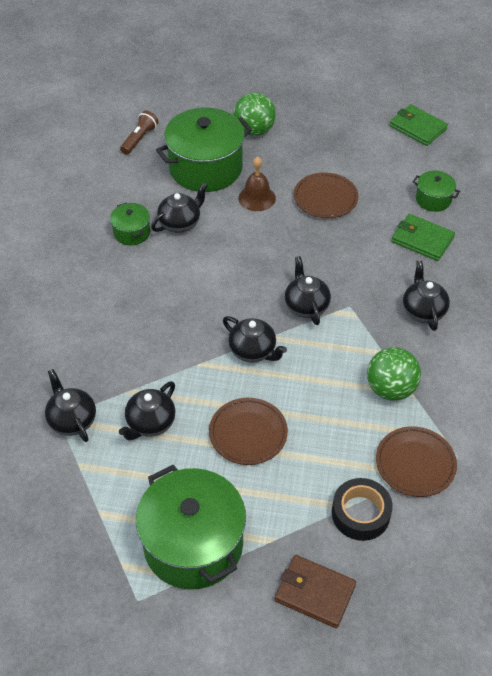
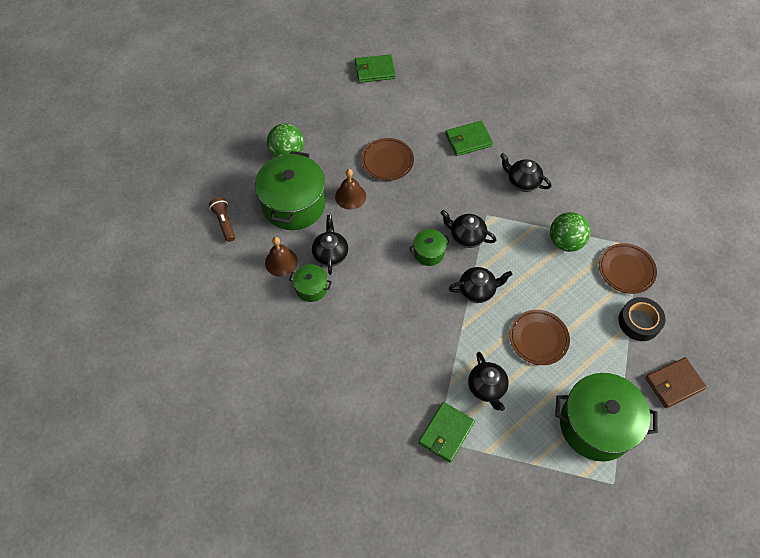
camera: 50 degrees left, 10 degrees up
black teapot [45,369,96,442] -> green wallet [419,402,475,463]
green pot [413,171,460,212] -> green pot moved to [409,229,451,266]
none -> brown bell [265,237,298,277]

